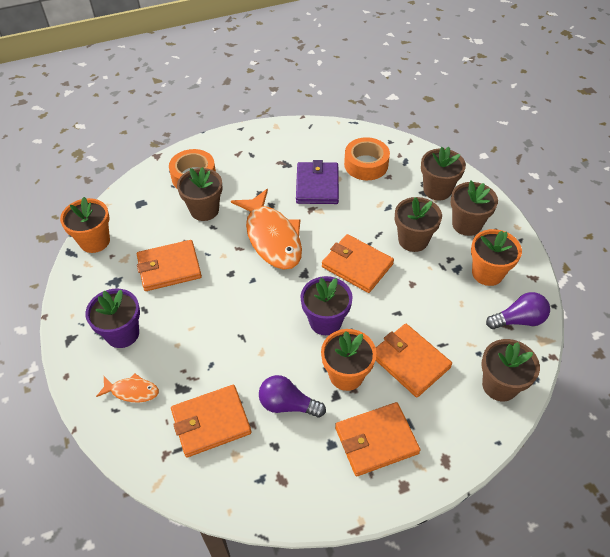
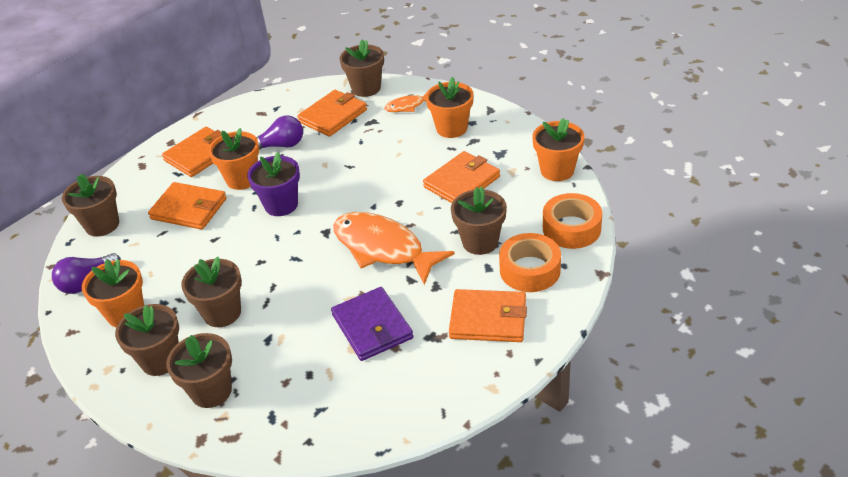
camera: 155 degrees right, 10 degrees down
purple flower pot [86,289,140,348] -> orange flower pot [426,77,474,138]
orange wallet [322,234,394,293] -> orange wallet moved to [449,289,527,342]
orange tape [344,137,390,180] -> orange tape moved to [543,193,602,249]
none -> brown flower pot [340,40,384,97]

